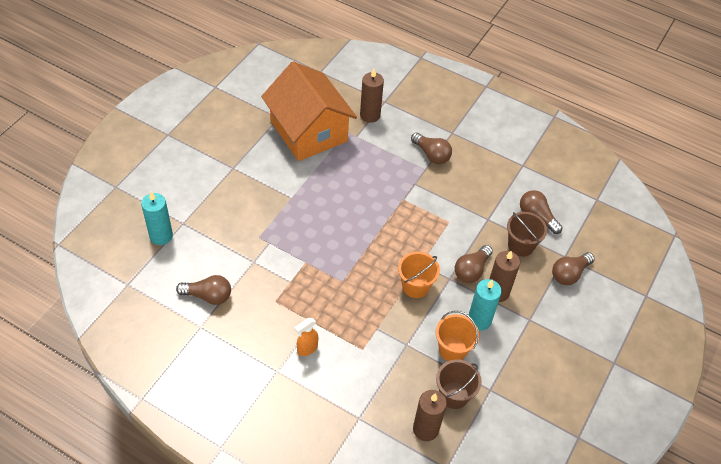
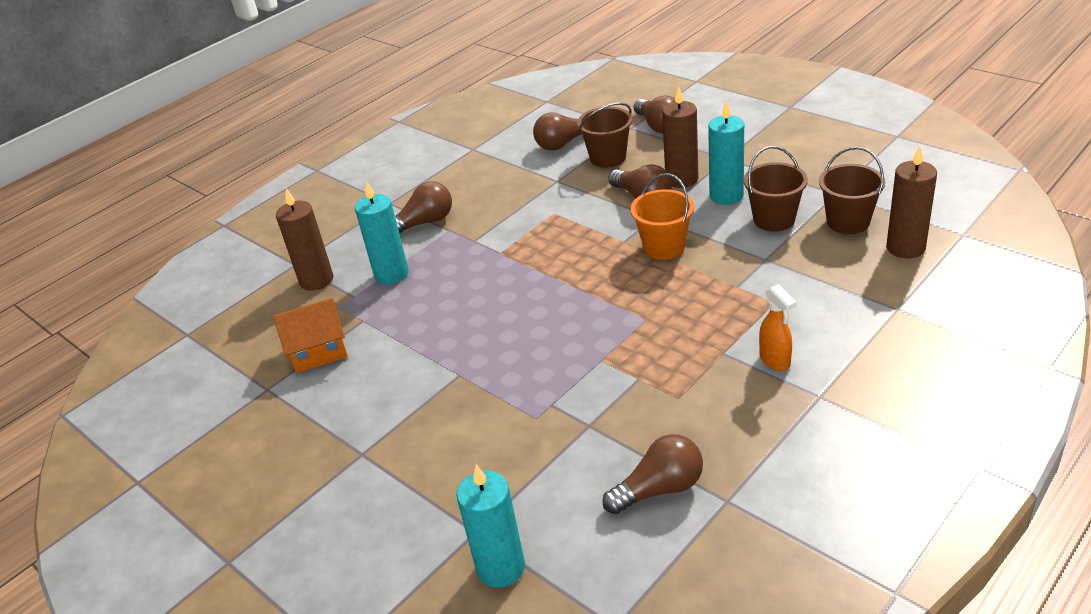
camera: 70 degrees left, 15 degrees down
brown light bulb [176,275,231,305] -> brown light bulb turned 45 degrees clockwise [602,434,703,514]
orange house [261,61,357,161] -> orange house [273,298,348,373], size x0.47
orange bucket [436,311,479,361] -> brown bucket [744,146,808,232]
none -> turquoise candle [355,181,409,285]

